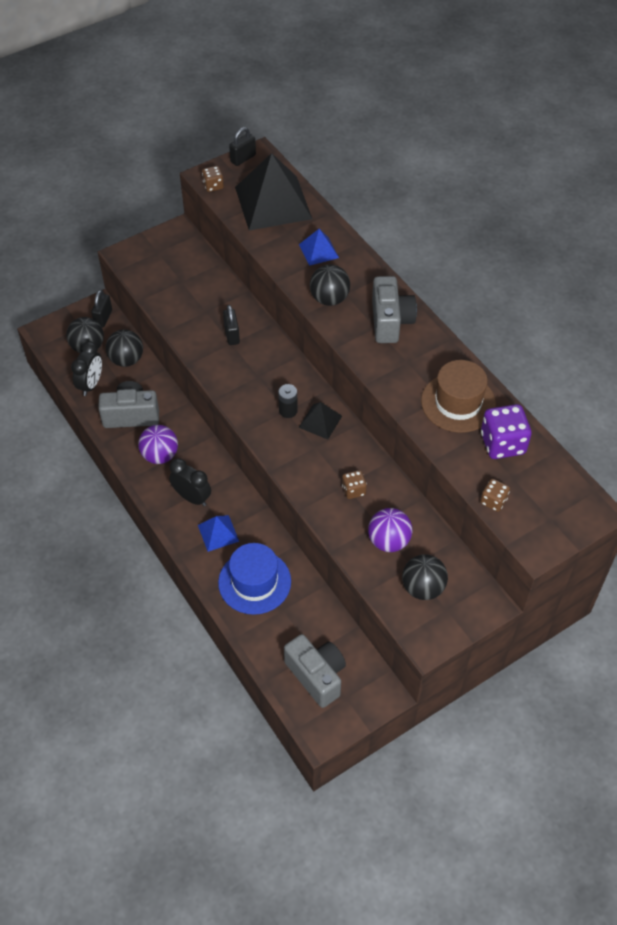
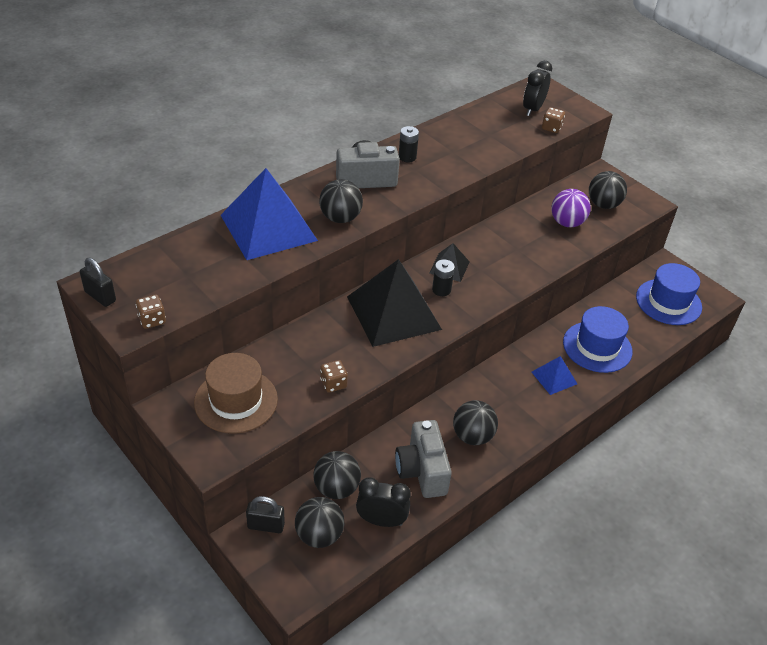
camera: 100 degrees left, 10 degrees down
purple ball [138,425,178,464] -> black ball [453,400,498,445]
black clock [169,458,211,506] -> black clock moved to [523,61,552,116]
black padlock [223,305,240,345] -> none
black pyramid [235,153,312,231] -> black pyramid moved to [347,259,442,347]
grey camera [284,634,346,708] -> blue hat [636,263,702,325]
blue pyramid [299,229,339,266] -> blue pyramid [221,168,318,260], size x2.12
brown dice [342,470,367,499] -> brown dice moved to [320,360,348,393]
brown hat [421,360,496,433] -> brown hat moved to [194,353,278,434]
purple dice [481,404,532,459] -> none
none -> black battery [399,126,419,163]

